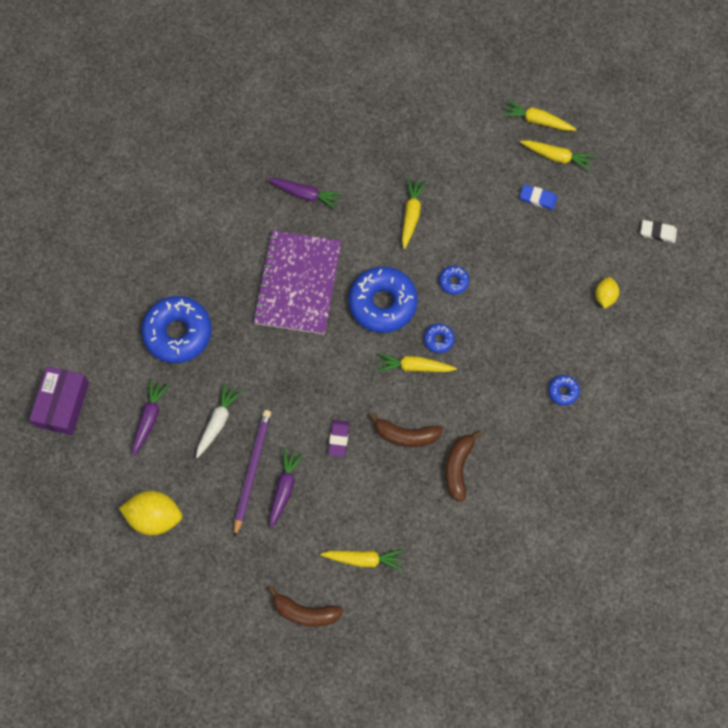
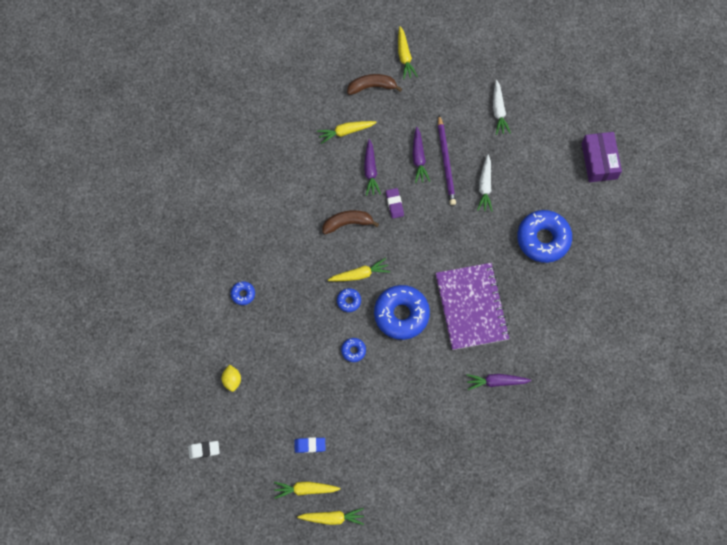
camera: 160 degrees right, 0 degrees up
yellow lemon [119,491,182,535] -> white carrot [493,80,511,135]
purple carrot [132,379,169,456] -> purple carrot moved to [364,139,381,196]
yellow carrot [402,178,426,249] -> yellow carrot moved to [398,26,418,79]
brown banana [445,430,482,502] -> none

